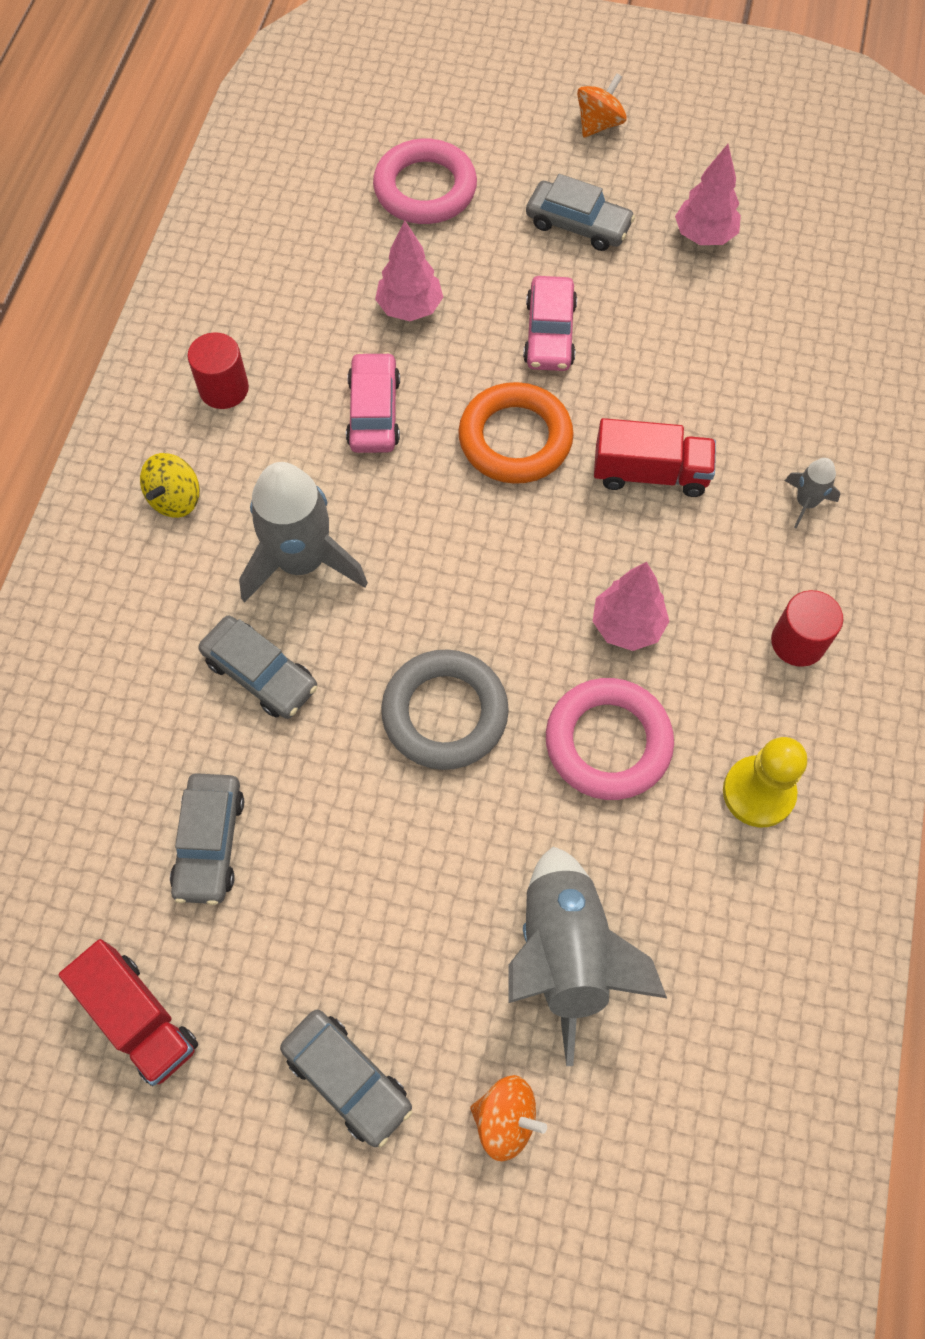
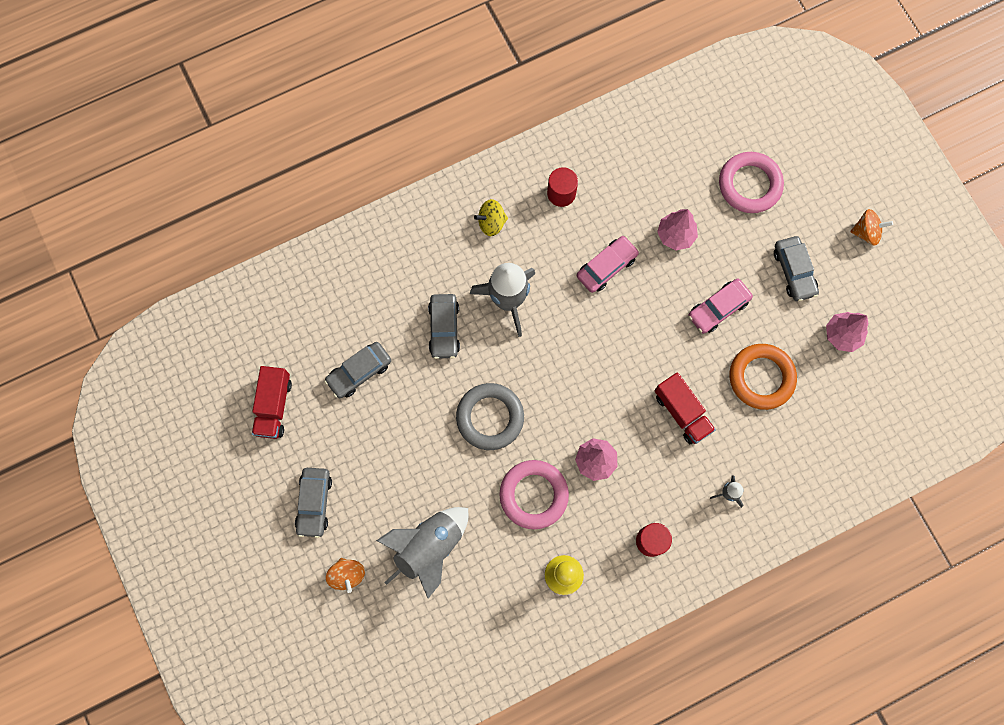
camera: 50 degrees right, 10 degrees up
orange ring [458,382,574,484] -> orange ring moved to [729,344,797,410]

